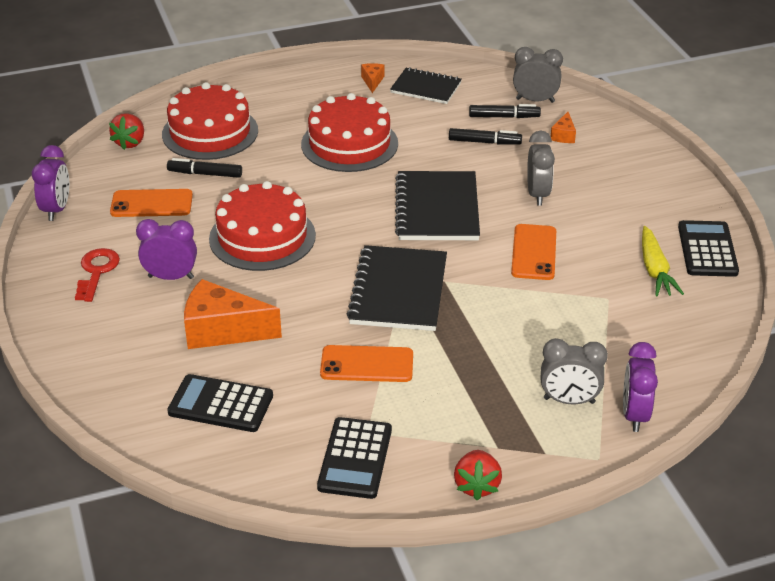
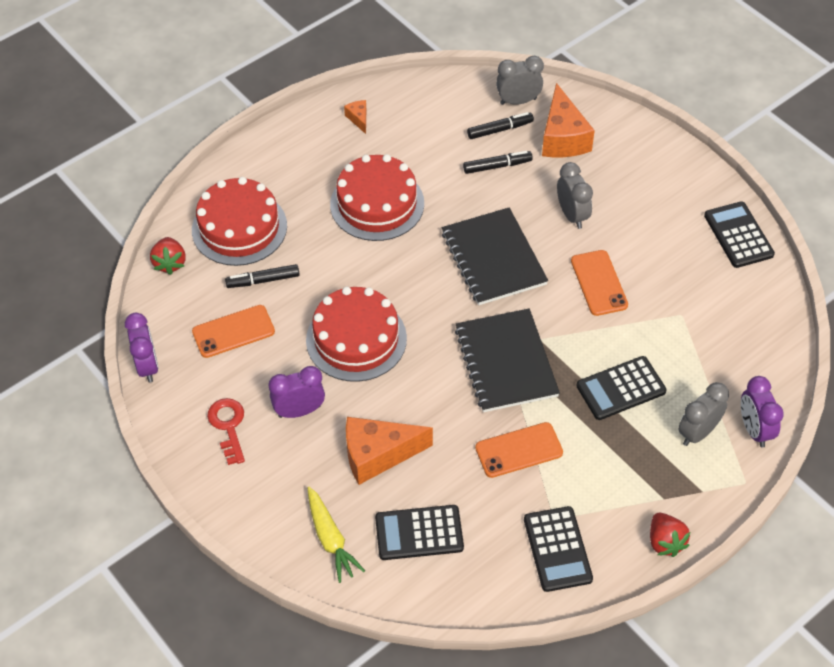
camera: 20 degrees left, 15 degrees up
black notebook [390,67,462,104] -> none
grey clock [541,338,608,404] -> grey clock turned 150 degrees clockwise [678,382,729,446]
orange cheese [550,112,576,143] -> orange cheese [542,83,595,157], size x2.16
yellow carrot [642,226,684,296] -> yellow carrot moved to [308,487,365,583]
none -> black calculator [576,356,667,420]

